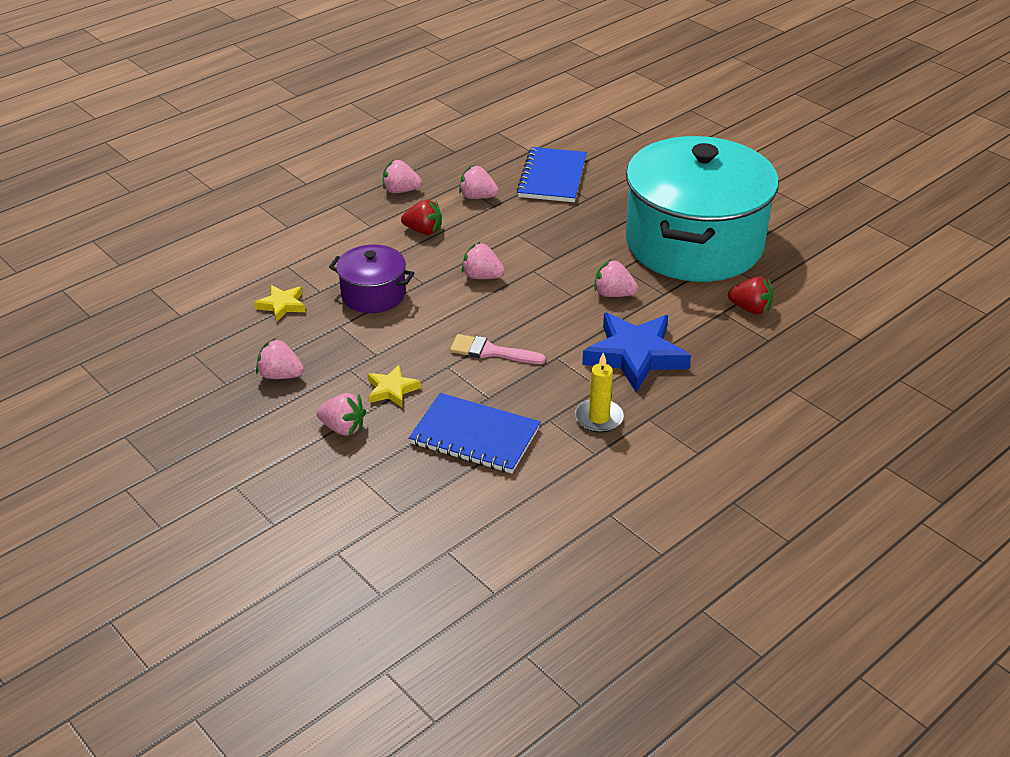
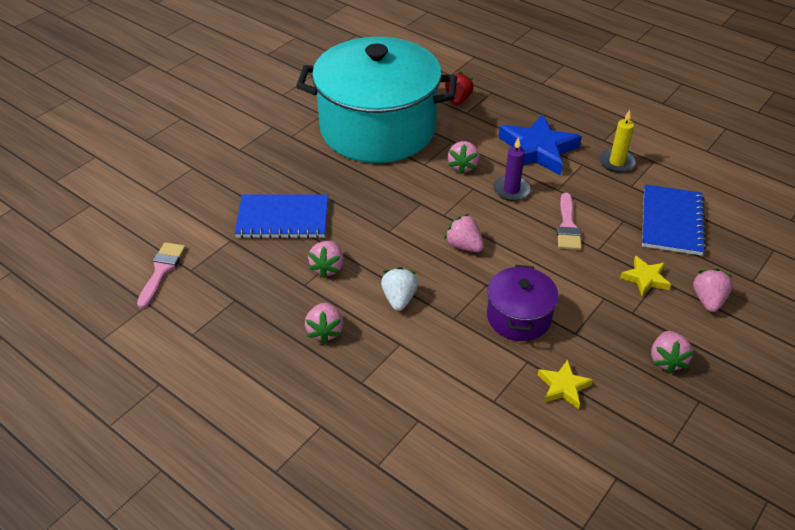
camera: 100 degrees left, 5 degrees up
red strawberry [401,199,442,235] -> white strawberry [381,267,418,311]
pink strawberry [461,242,505,279] -> pink strawberry turned 120 degrees clockwise [444,214,484,252]
none -> pink brush [137,242,186,308]
none -> purple candle [493,137,531,201]

